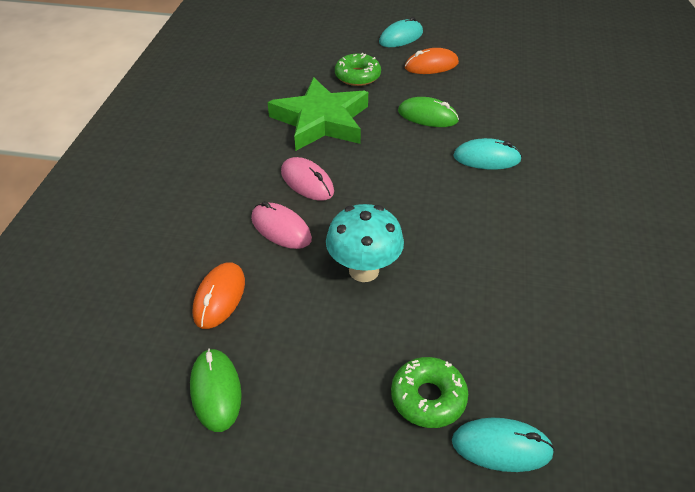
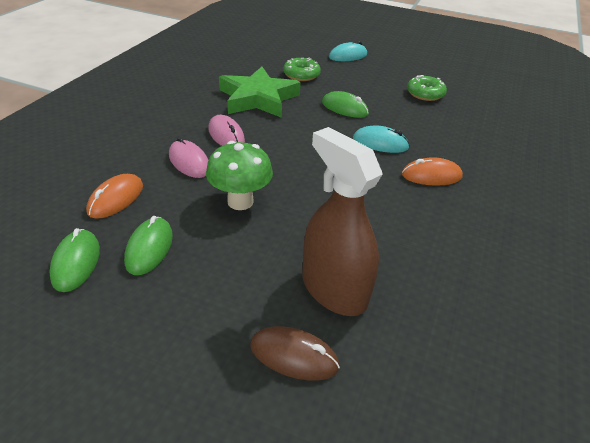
camera: 10 degrees right, 5 degrees down
turquoise mushroom [326,204,404,282] -> green mushroom [206,141,273,210]
green donut [391,357,468,428] -> green donut moved to [407,75,447,101]
orange mouse [405,48,459,74] -> orange mouse moved to [402,157,463,186]
turquoise mouse [452,418,555,472] -> brown mouse [250,326,340,381]
none -> green mouse [124,216,173,275]
none -> brown spray bottle [302,127,383,316]

